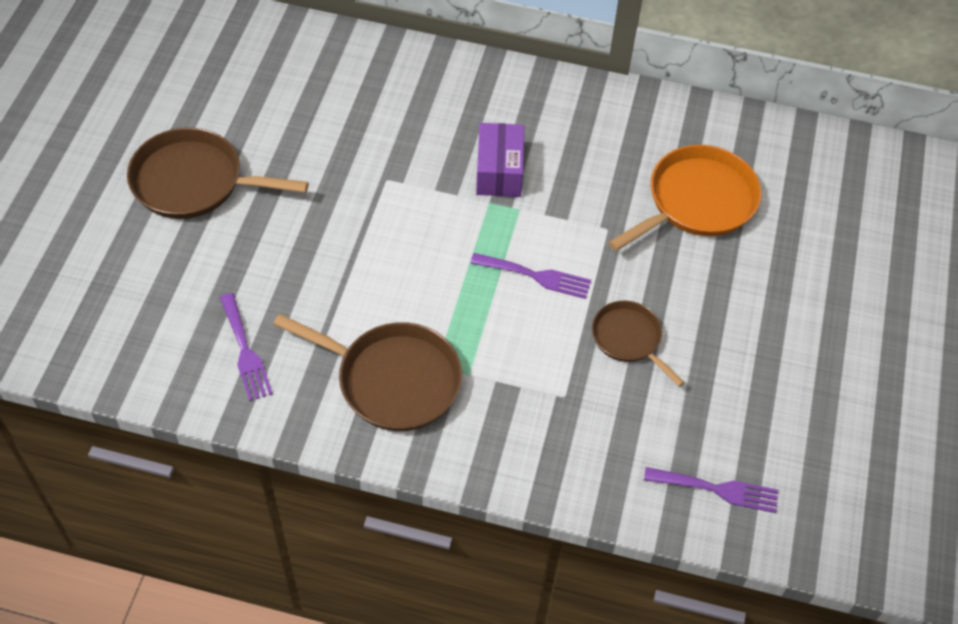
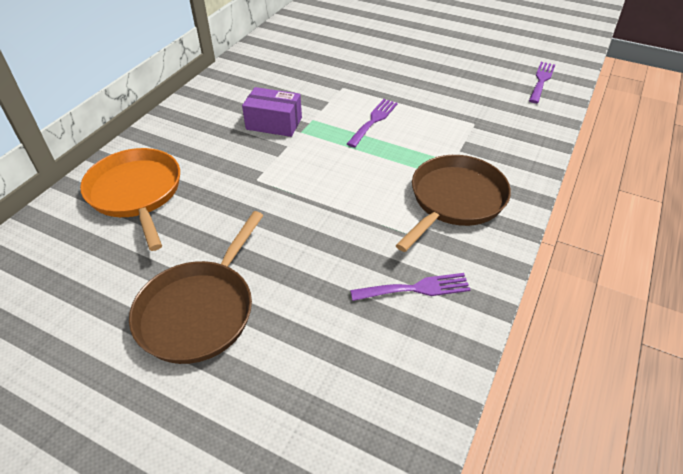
camera: 75 degrees left, 10 degrees down
brown pan [592,301,685,387] -> none
orange pan [608,145,761,251] -> orange pan moved to [80,148,180,251]

